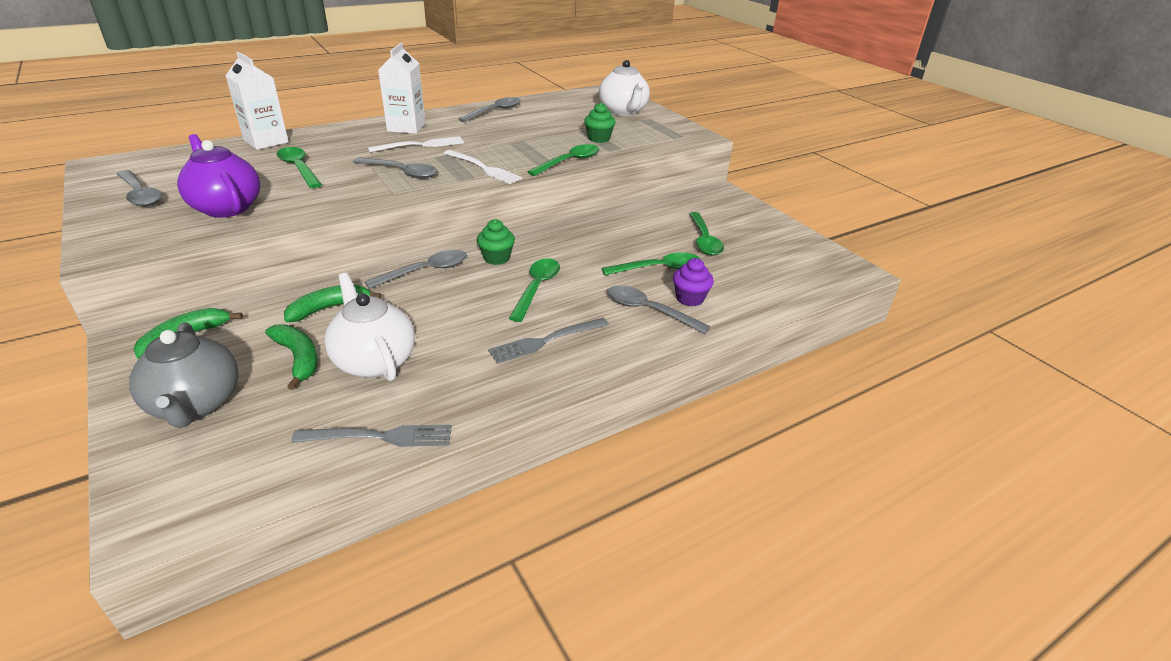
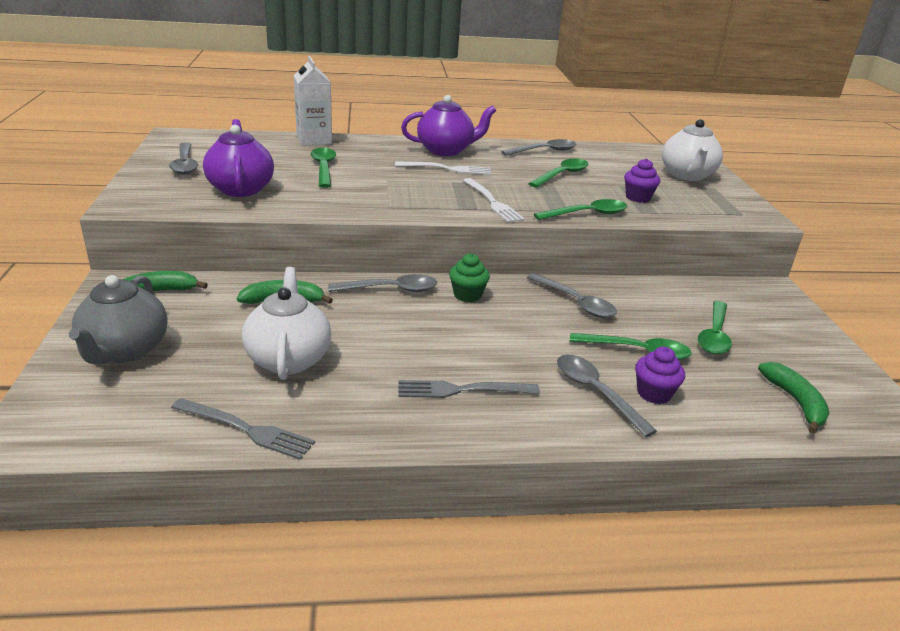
camera: 25 degrees right, 5 degrees down
green banana [265,324,318,390] -> green banana moved to [758,362,830,434]
grey spoon [353,157,437,179] -> grey spoon moved to [527,273,617,318]
white carton [378,43,426,134] -> purple teapot [401,95,497,156]
green spoon [509,258,560,322] -> green spoon moved to [528,158,589,188]
green cupcake [584,103,616,143] -> purple cupcake [624,158,660,203]

